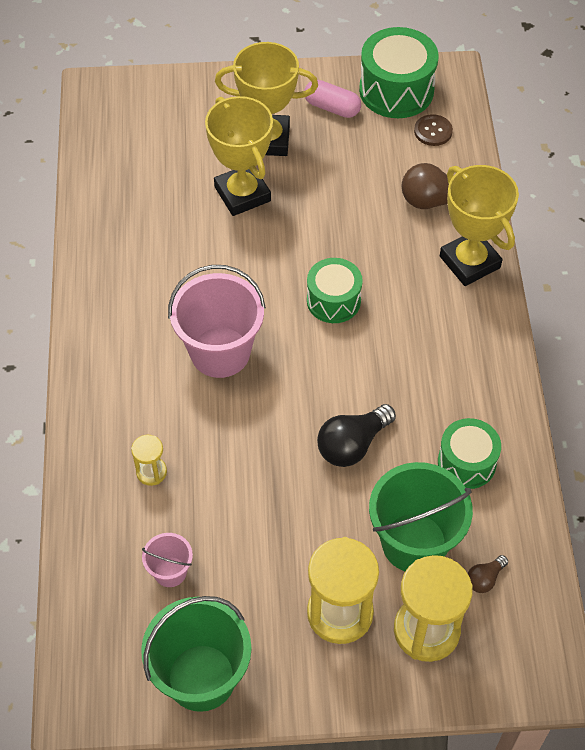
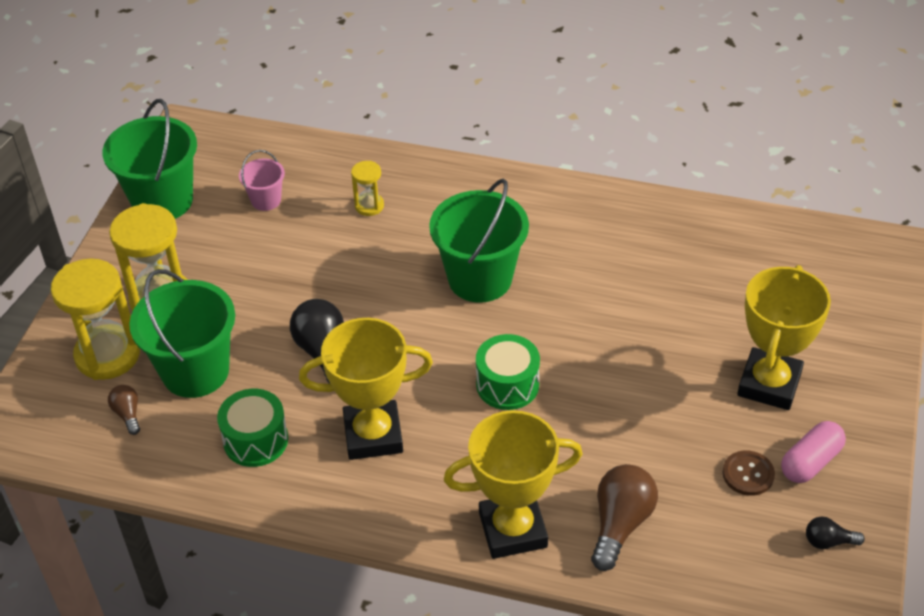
camera: 110 degrees right, 10 degrees down
pink bucket [168,265,266,378] -> green bucket [429,179,529,303]
yellow trophy [205,96,273,216] -> yellow trophy moved to [299,318,433,460]
green drum [359,27,439,118] -> black light bulb [806,517,865,549]
brown button [414,114,453,146] -> brown button moved to [723,451,775,496]

